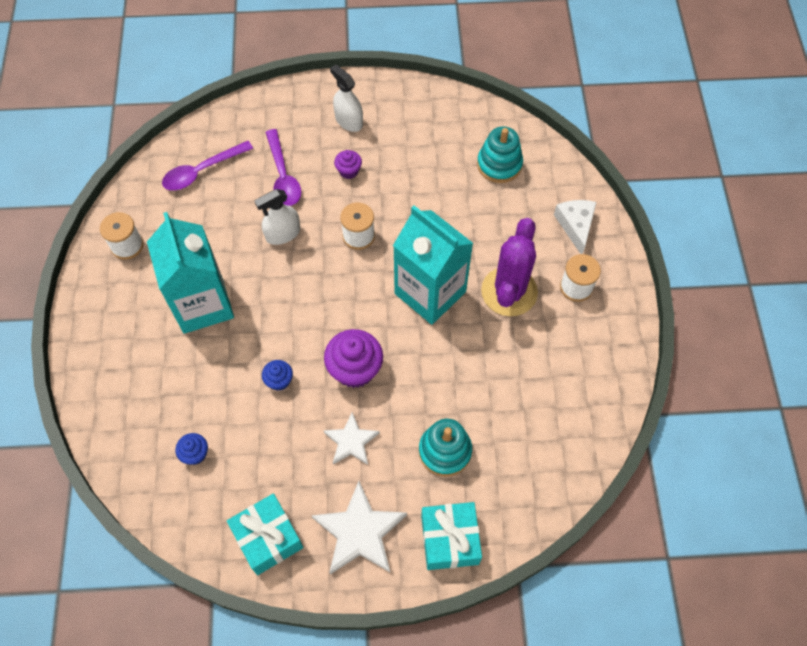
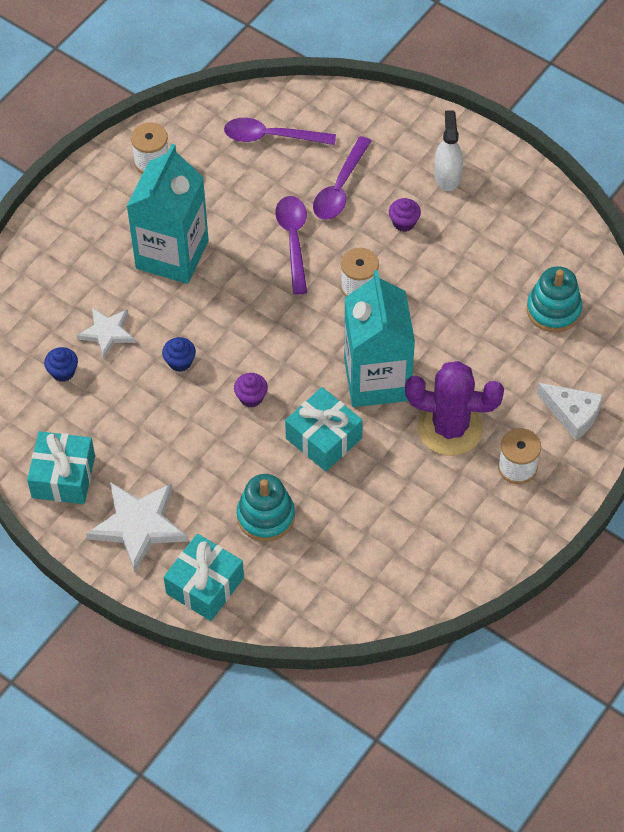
camera: 40 degrees right, 5 degrees down
white spray bottle [255,189,300,245] -> purple spoon [275,196,307,295]
white star [323,412,380,465] -> white star moved to [76,308,135,358]
purple cupcake [324,329,383,388] -> purple cupcake [234,373,268,408], size x0.53
purple cactus [481,218,538,316] -> purple cactus turned 45 degrees clockwise [405,361,504,456]
white cheese [554,200,597,254] -> white cheese turned 90 degrees clockwise [537,383,603,440]
none -> turquoise gift [285,387,363,471]

